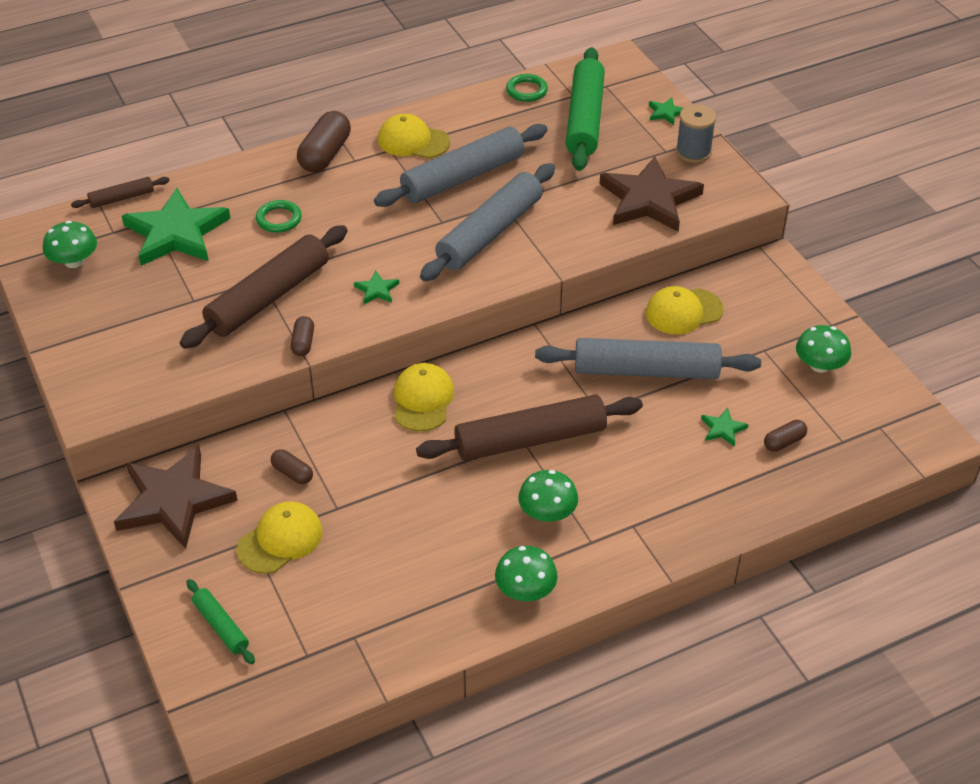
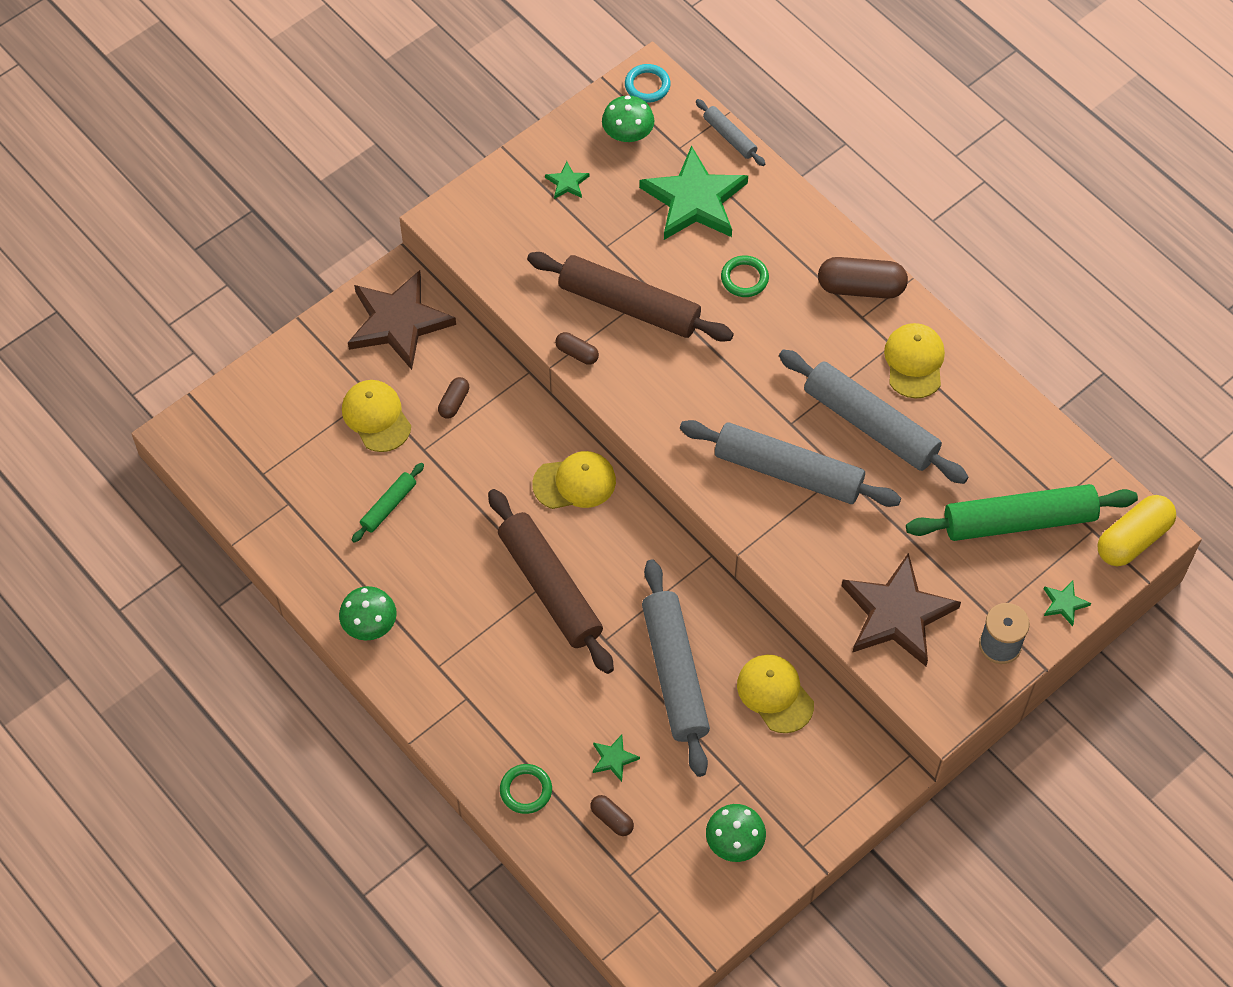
camera: 75 degrees right, 15 degrees up
brown rolling pin [71,177,170,208] -> grey rolling pin [696,99,765,166]
green rolling pin [187,579,255,664] -> green rolling pin moved to [352,463,424,543]
yellow cap [237,502,323,574] -> yellow cap turned 150 degrees counterclockwise [342,380,411,452]
brown capsule [291,316,314,356] -> brown capsule turned 45 degrees clockwise [555,332,599,365]
green star [354,271,399,304] -> green star moved to [545,161,589,199]
green ring [506,74,548,102] -> green ring moved to [500,764,552,814]
green mushroom [518,470,578,522] -> none
none -> turquoise ring [625,64,671,103]
none -> yellow capsule [1098,495,1176,566]

